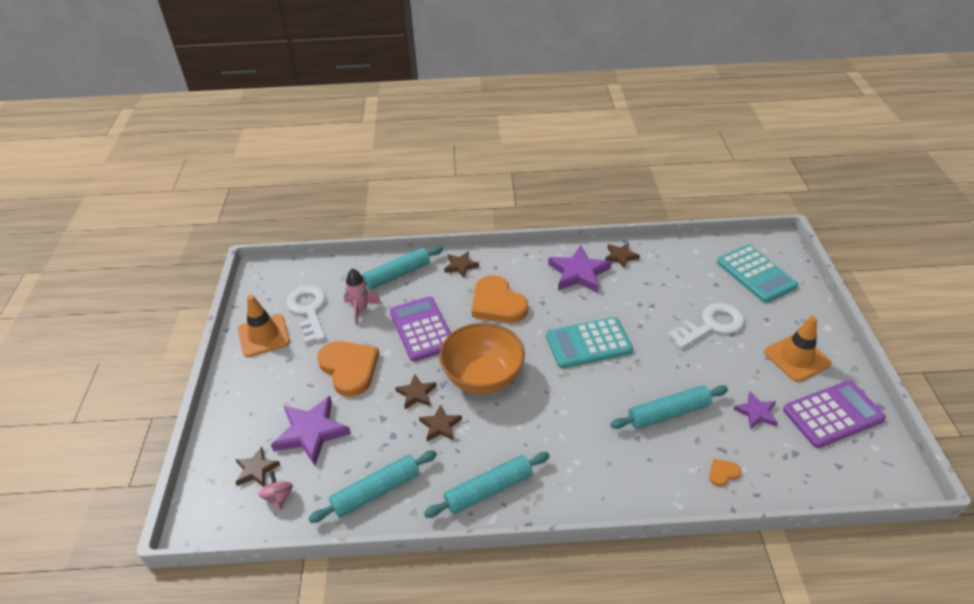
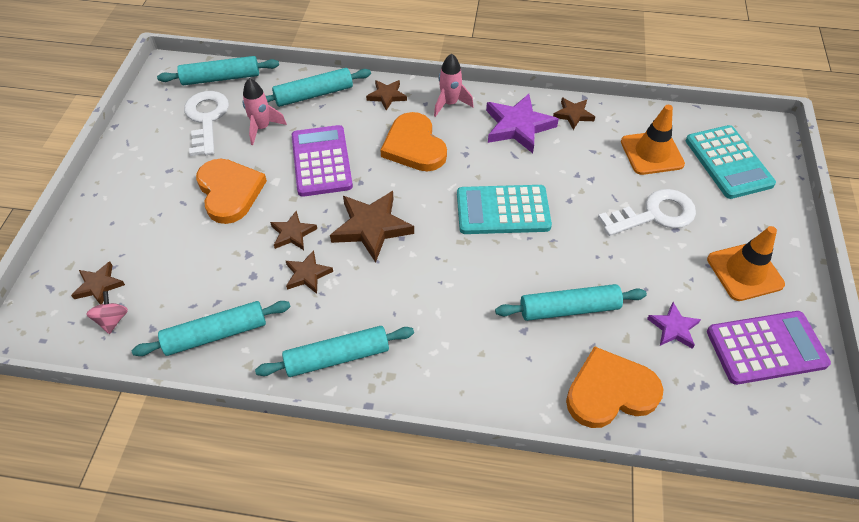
camera: 10 degrees right, 10 degrees up
orange traffic cone [238,295,290,357] -> orange traffic cone moved to [621,105,685,175]
purple star [271,396,351,465] -> none
orange bowl [439,323,525,394] -> brown star [330,191,414,262]
orange heart [709,459,741,487] -> orange heart [566,346,664,428], size x2.39
none -> turquoise rolling pin [157,56,279,85]
none -> pink rocket [434,53,474,117]

